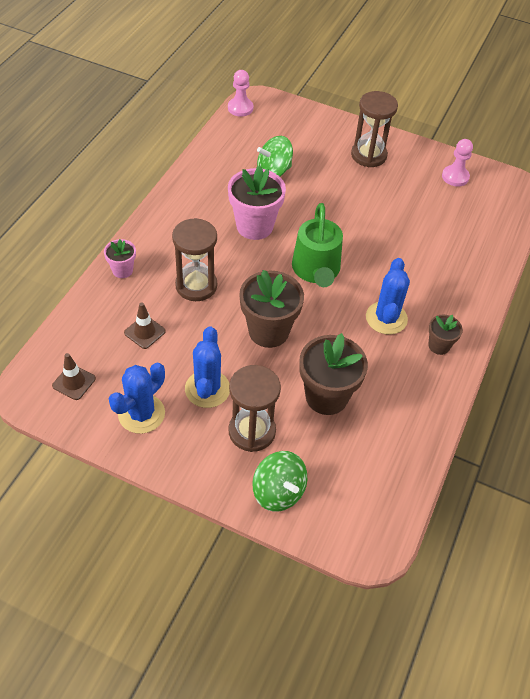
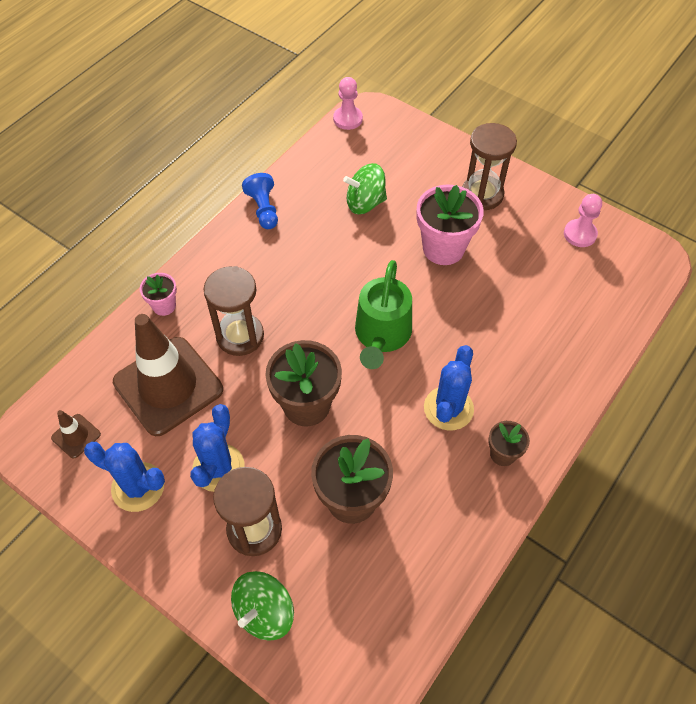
camera: 15 degrees right, 5 degrees up
blue cactus [109,363,165,434] -> blue cactus turned 60 degrees clockwise [84,442,165,512]
brown traffic cone [124,302,166,349] -> brown traffic cone [113,314,223,436], size x2.39
pink flower pot [228,166,286,240] -> pink flower pot moved to [417,184,484,265]
green spinning top [252,451,307,512] -> green spinning top turned 60 degrees clockwise [231,571,294,640]
none -> blue pawn [242,173,278,229]

